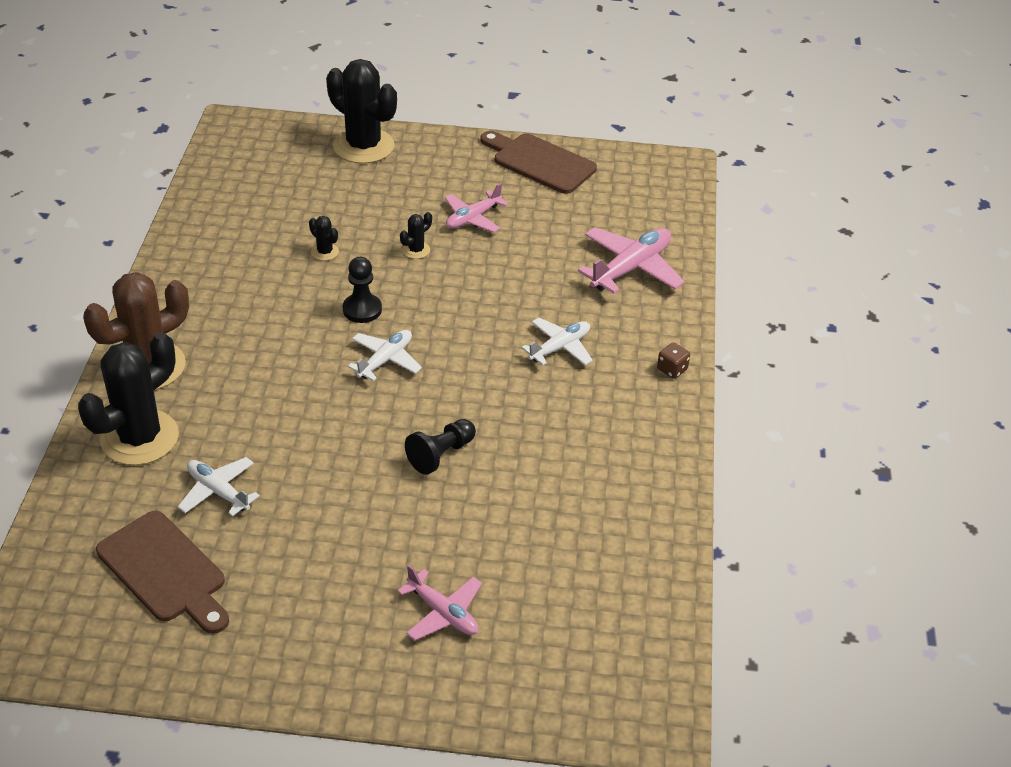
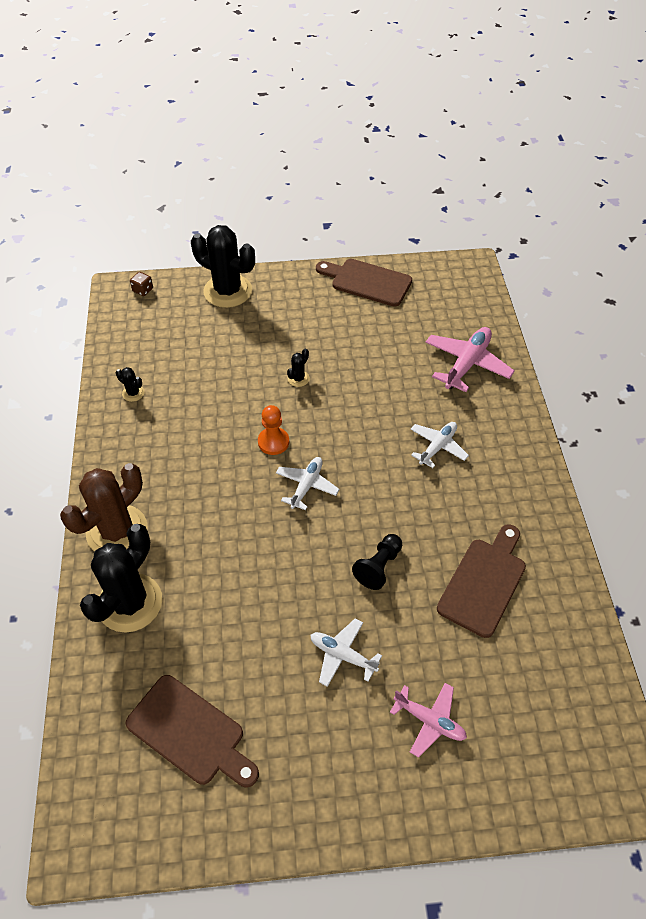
camera: 10 degrees left, 10 degrees up
white plane [178,457,260,516] -> white plane moved to [310,618,382,687]
black cactus [309,216,339,261] -> black cactus moved to [116,367,145,402]
black pawn [343,257,382,323] -> orange pawn [258,405,289,455]
pink plane [445,183,509,233] -> none
brown dice [657,343,690,379] -> brown dice moved to [130,272,153,296]
none -> brown cutting board [437,524,526,638]

